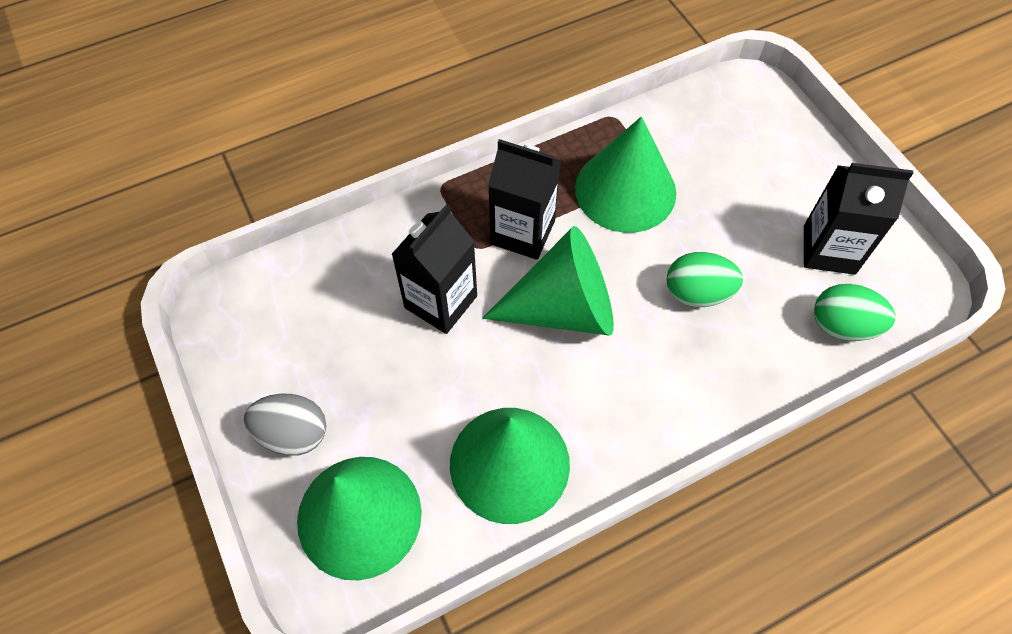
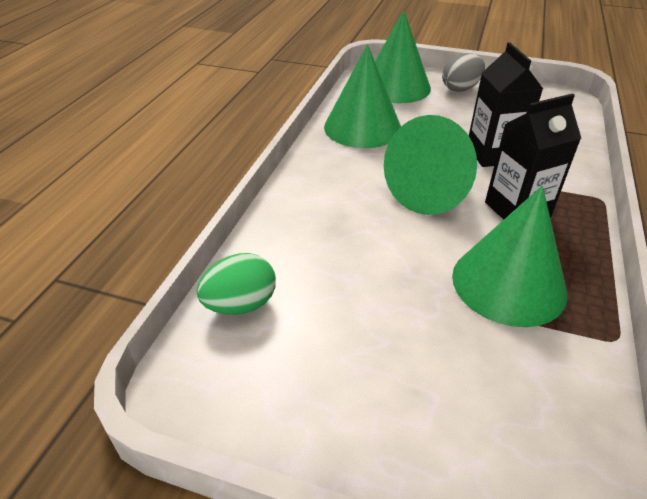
camera: 135 degrees right, 20 degrees down
green egg [666,252,743,307] -> none
black carton [804,163,913,275] -> none

